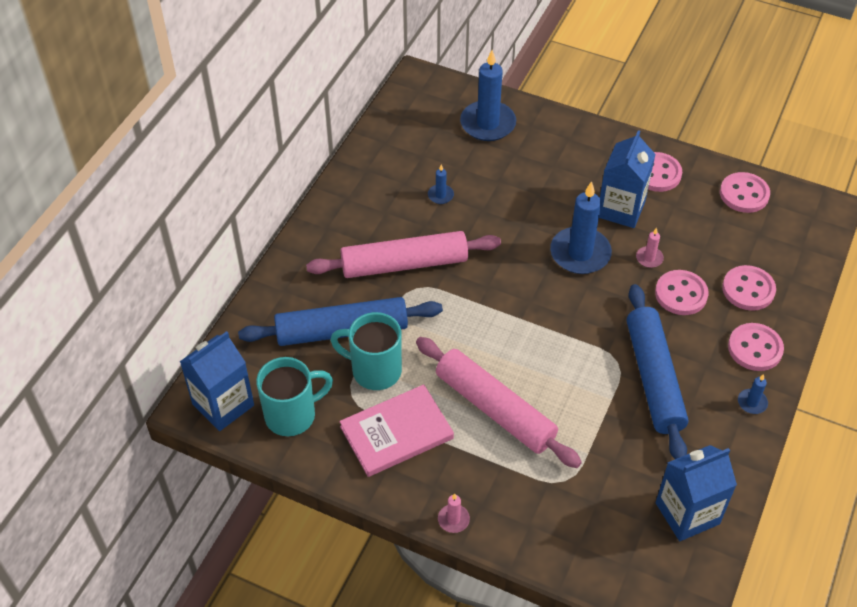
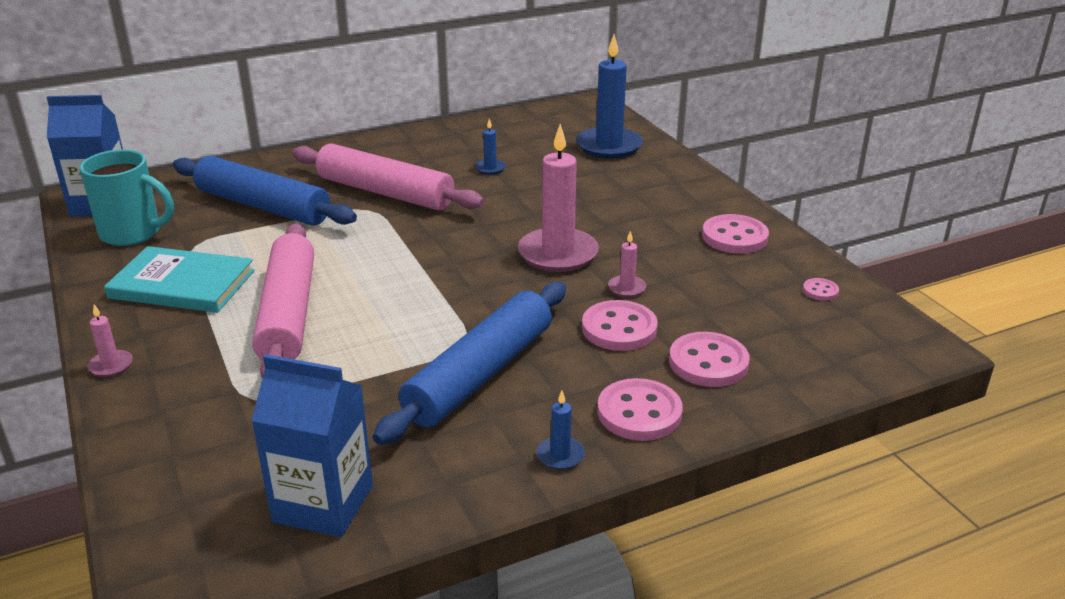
camera: 40 degrees right, 20 degrees down
turquoise mug [330,312,402,390] -> none
pink book [340,384,454,477] -> turquoise book [104,246,255,313]
blue candle [550,181,612,274] -> pink candle [518,124,599,272]
blue carton [599,130,656,228] -> none
pink button [720,172,770,213] -> pink button [803,278,839,301], size x0.49

